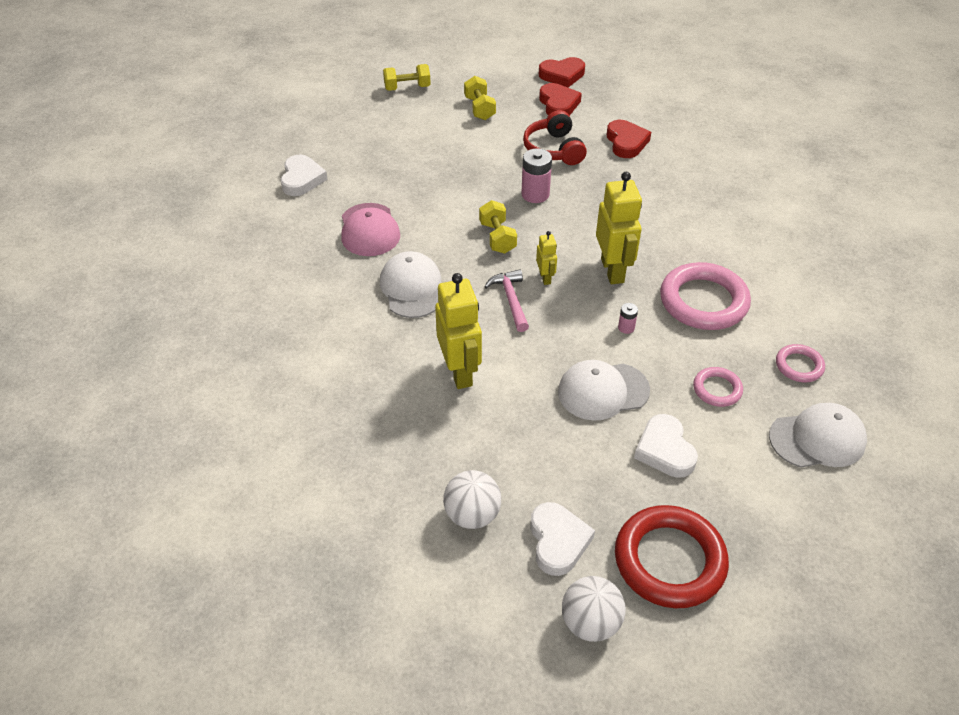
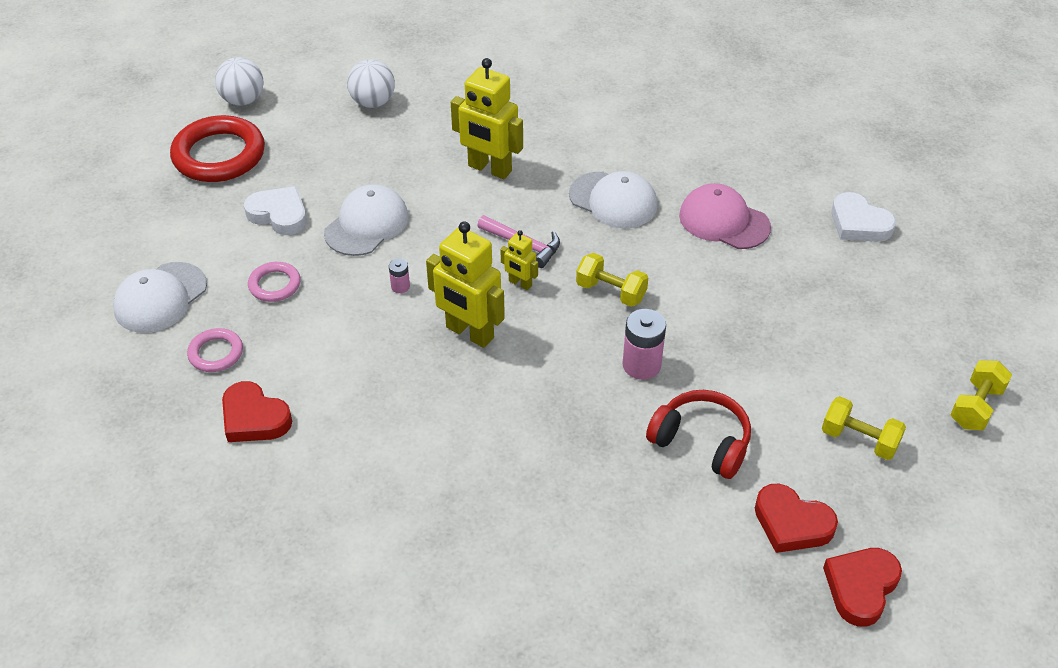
camera: 135 degrees right, 0 degrees up
white heart [530,502,595,576] -> none
red heart [607,120,651,158] -> red heart moved to [222,381,292,442]
pink ring [660,262,751,330] -> none

